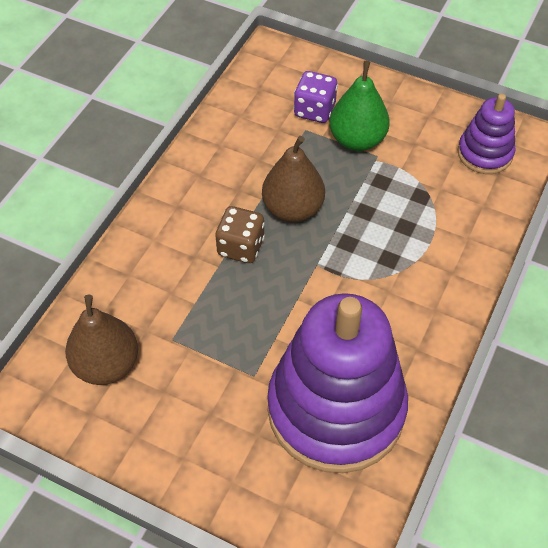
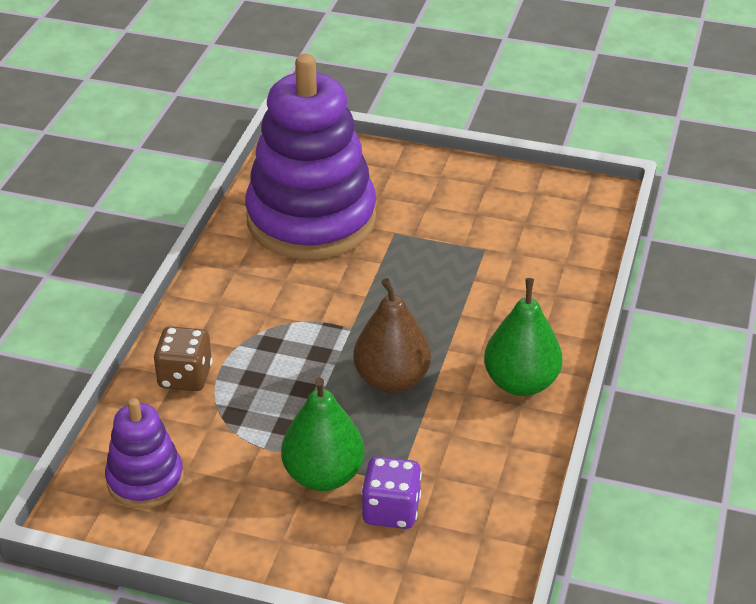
camera: 170 degrees right, 15 degrees down
brown pear [65,295,138,385] -> none
brown dice [215,206,265,263] -> brown dice moved to [153,326,213,391]
none -> green pear [484,278,563,396]

